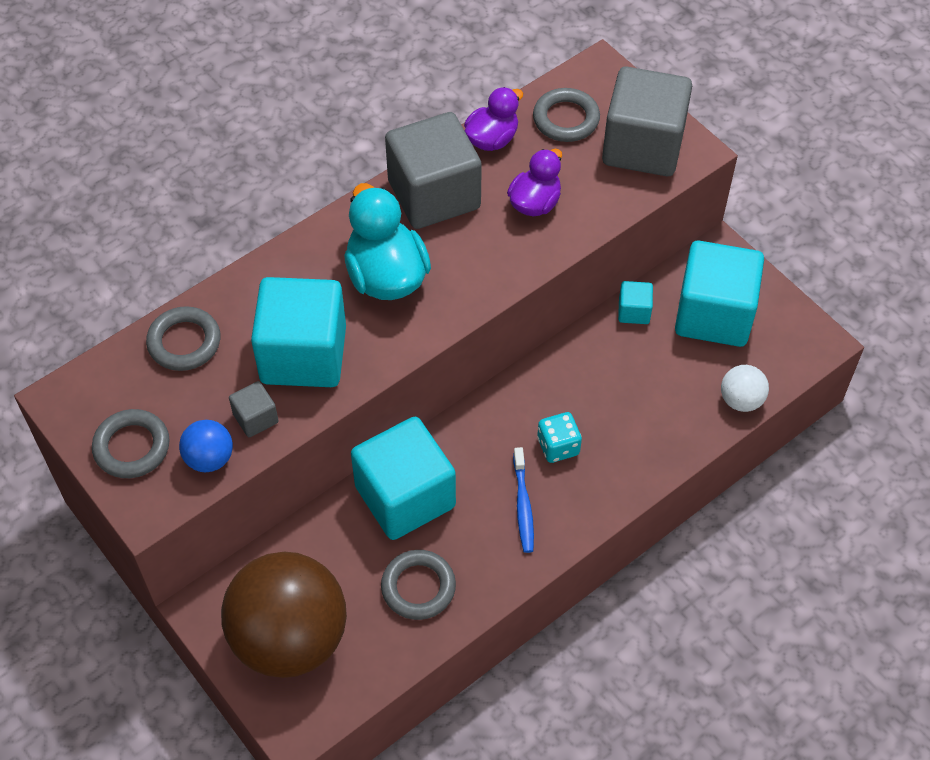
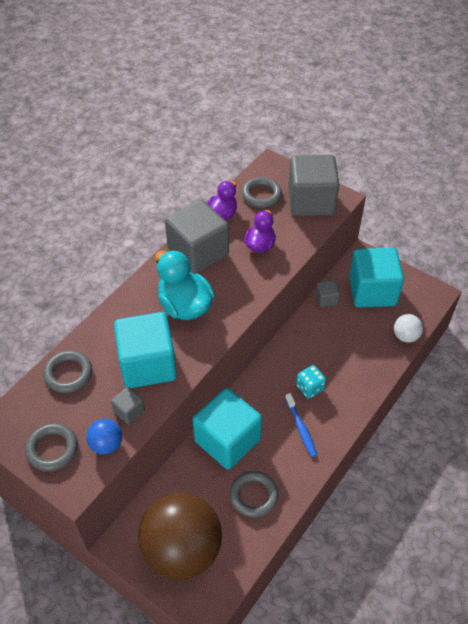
camera: 15 degrees left, 5 degrees down
turquoise cube [618,281,653,324] -> grey cube [316,280,340,307]

